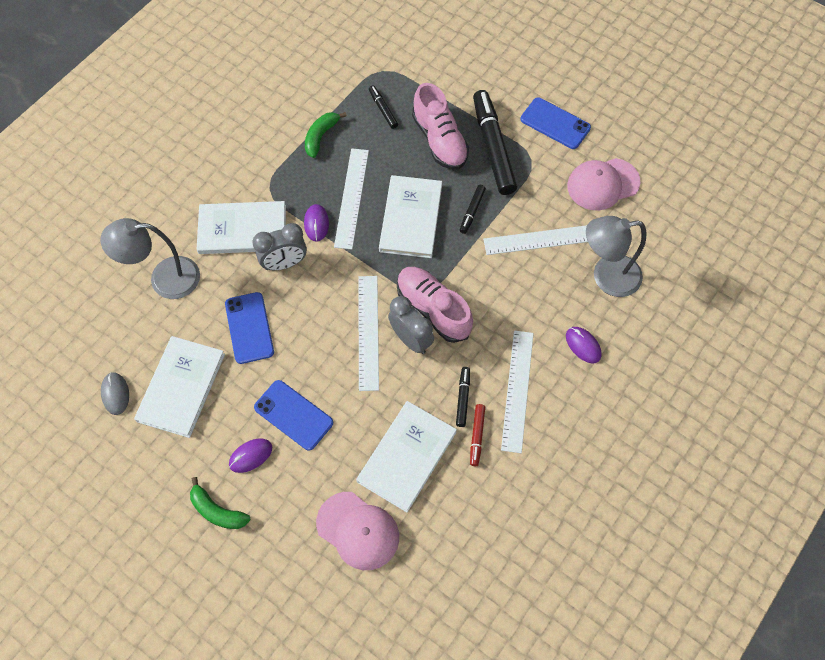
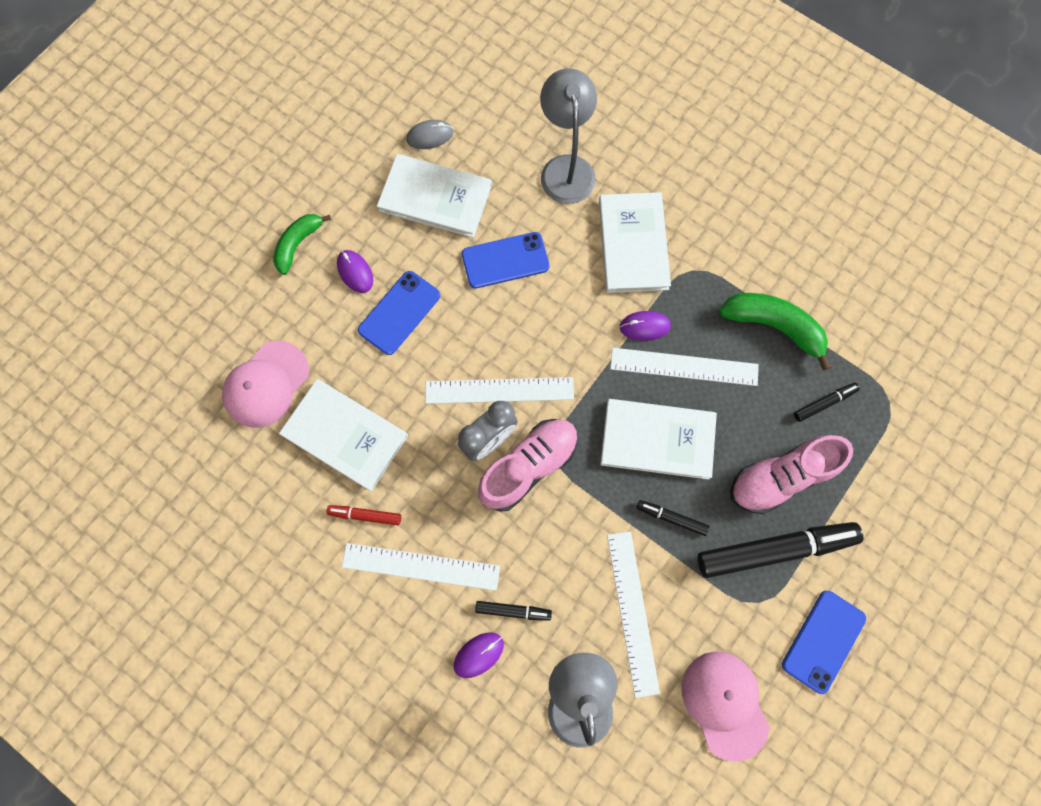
camera: 90 degrees right, 10 degrees up
grey clock [253,223,307,270] -> none
green banana [305,112,347,158] -> green banana [719,293,831,371], size x1.52
black marker [456,367,470,427] -> black marker moved to [475,601,552,621]

